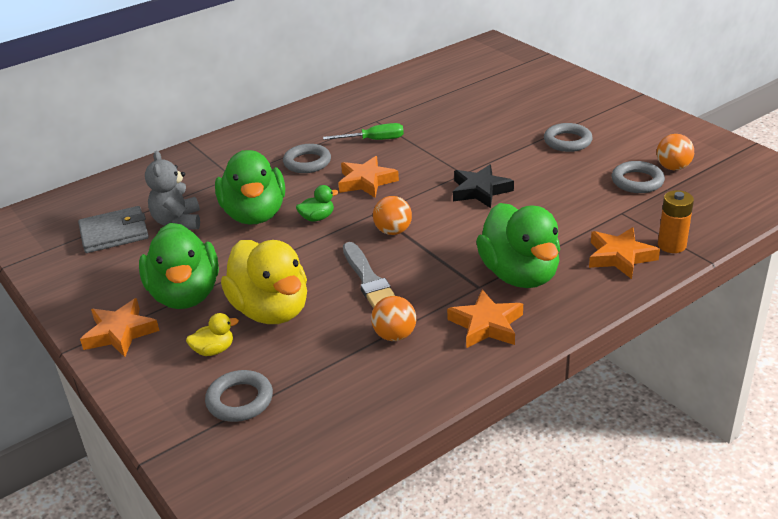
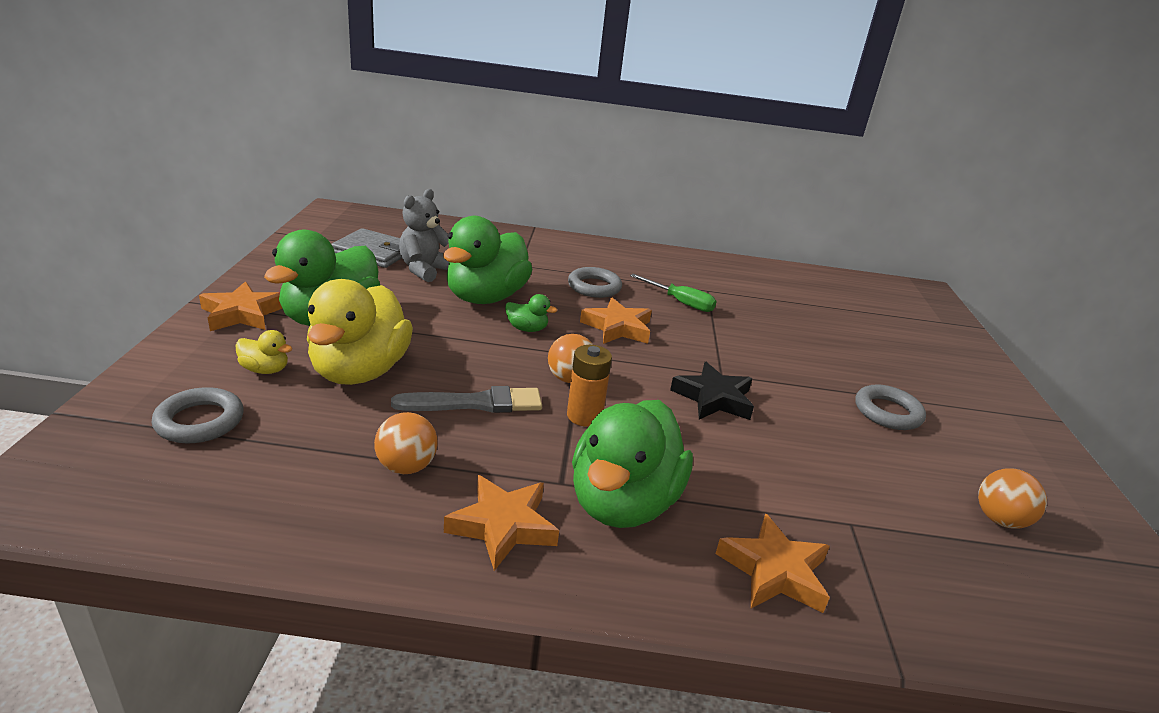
camera: 35 degrees right, 5 degrees down
grey brush [343,242,395,309] -> grey brush turned 120 degrees counterclockwise [391,386,542,413]
grey ring [612,161,665,193] -> none
orange battery [658,190,694,253] -> orange battery moved to [567,345,612,427]

